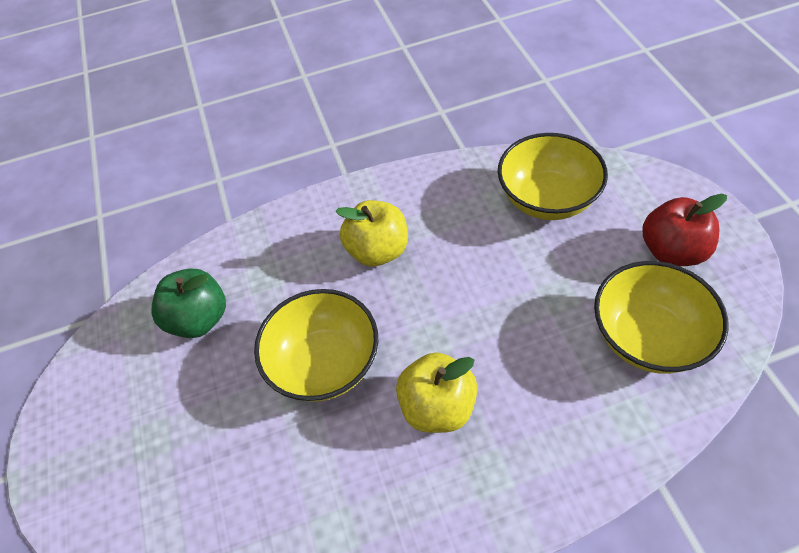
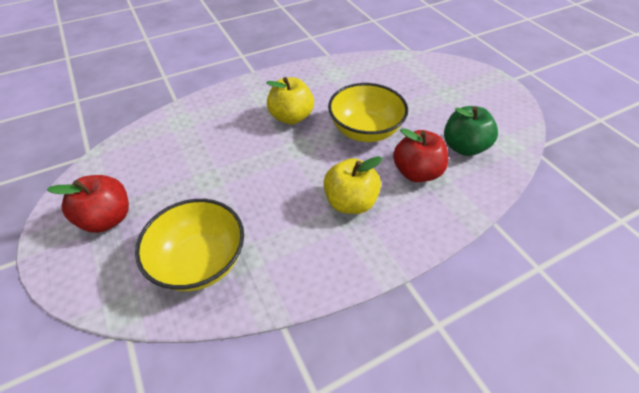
camera: 165 degrees right, 5 degrees down
yellow bowl [594,261,729,374] -> none
none -> red apple [393,128,448,182]

